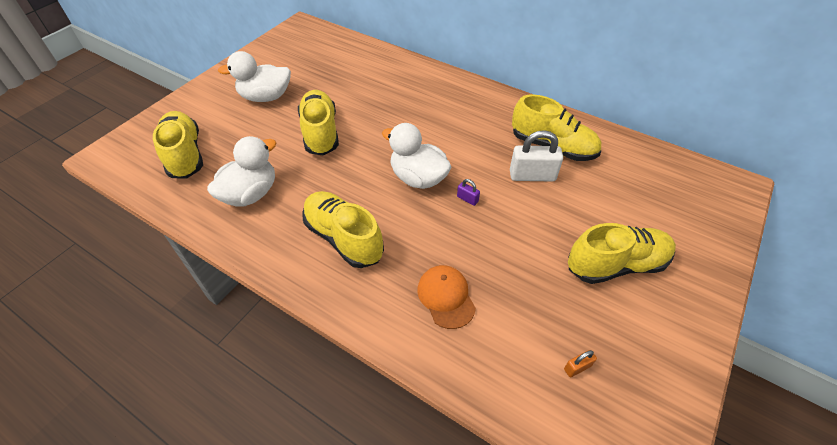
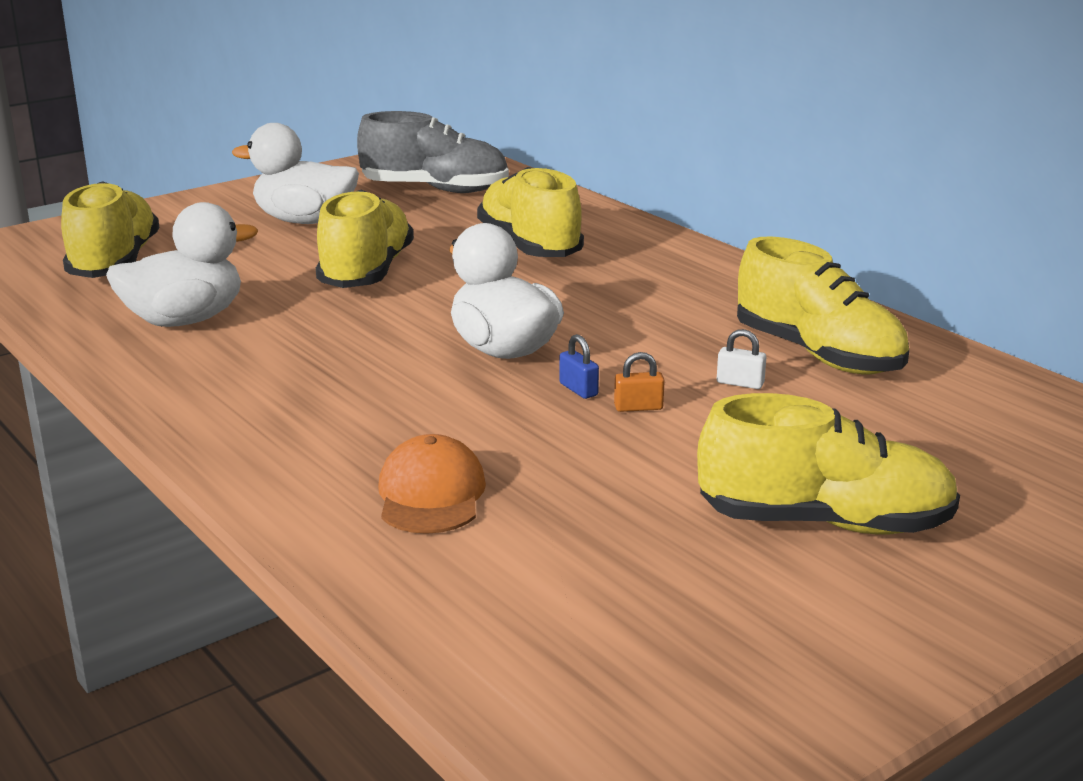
camera: 20 degrees right, 25 degrees down
yellow shoe [302,191,384,268] -> yellow shoe moved to [477,167,584,257]
purple padlock [457,179,480,206] -> blue padlock [559,334,599,399]
white padlock [510,130,563,182] -> white padlock [717,329,767,389], size x0.46
orange padlock [564,350,597,377] -> orange padlock moved to [614,352,665,412]
none -> grey shoe [357,111,509,193]

